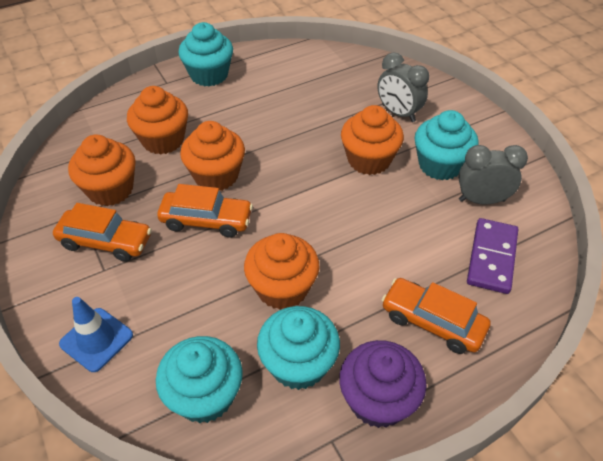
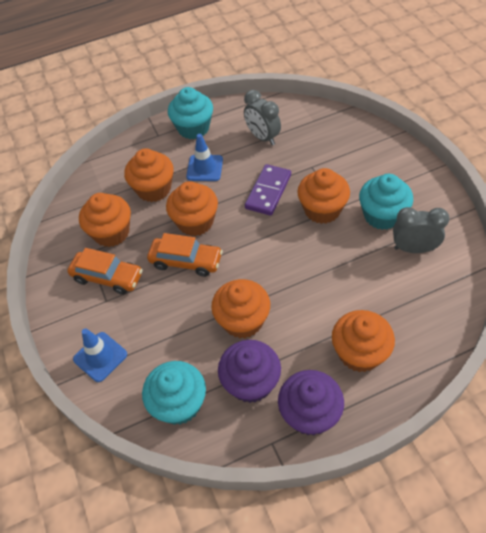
camera: 10 degrees right, 5 degrees up
turquoise cupcake [257,306,340,390] -> purple cupcake [218,340,281,403]
grey clock [377,52,429,122] -> grey clock moved to [244,90,281,145]
orange car [382,278,491,354] -> orange cupcake [332,310,395,372]
purple domino [467,218,518,294] -> purple domino moved to [245,164,291,216]
none -> blue traffic cone [186,134,223,181]

